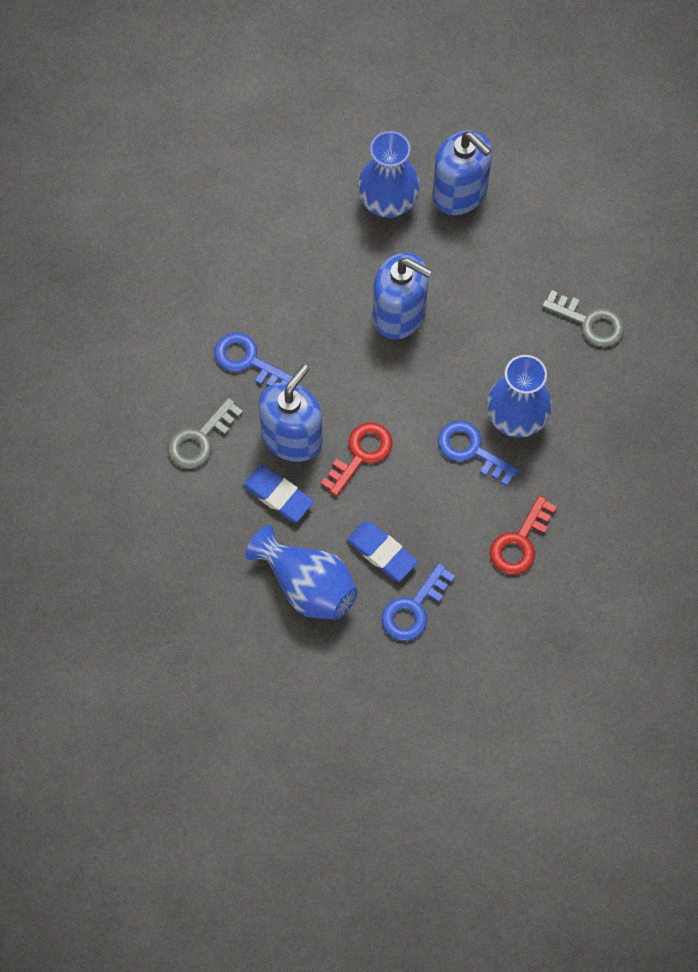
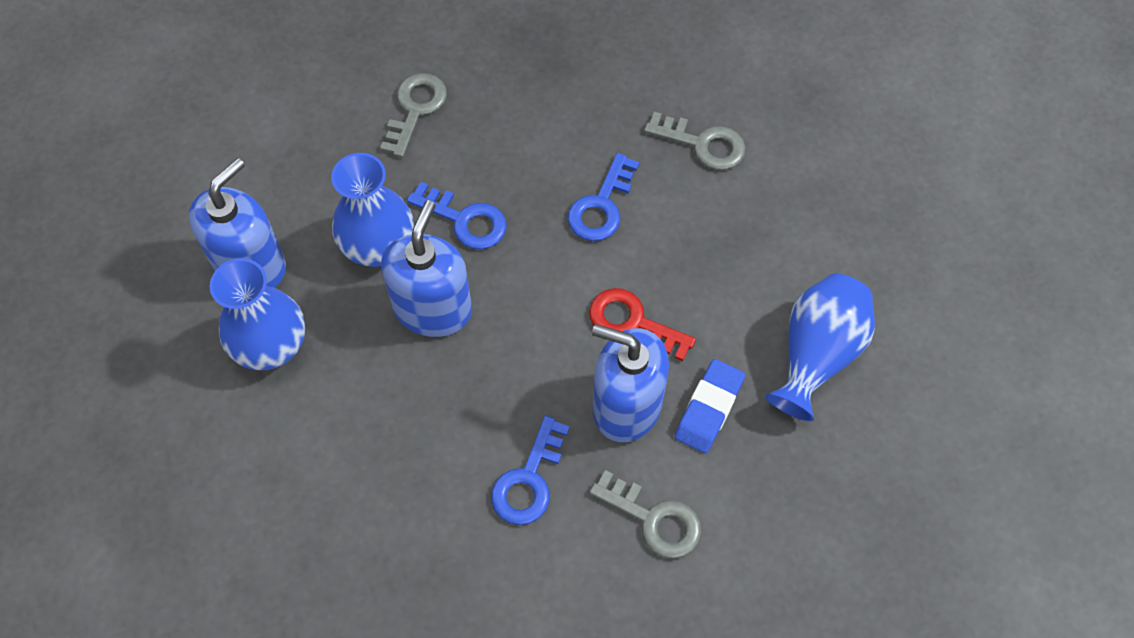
camera: 100 degrees left, 5 degrees down
blue eraser [347,521,418,581] -> none
blue key [382,563,455,641] -> blue key moved to [407,182,507,249]
blue vase [487,355,552,438] -> blue vase moved to [331,153,414,267]
red key [490,495,557,575] -> grey key [644,112,746,170]

